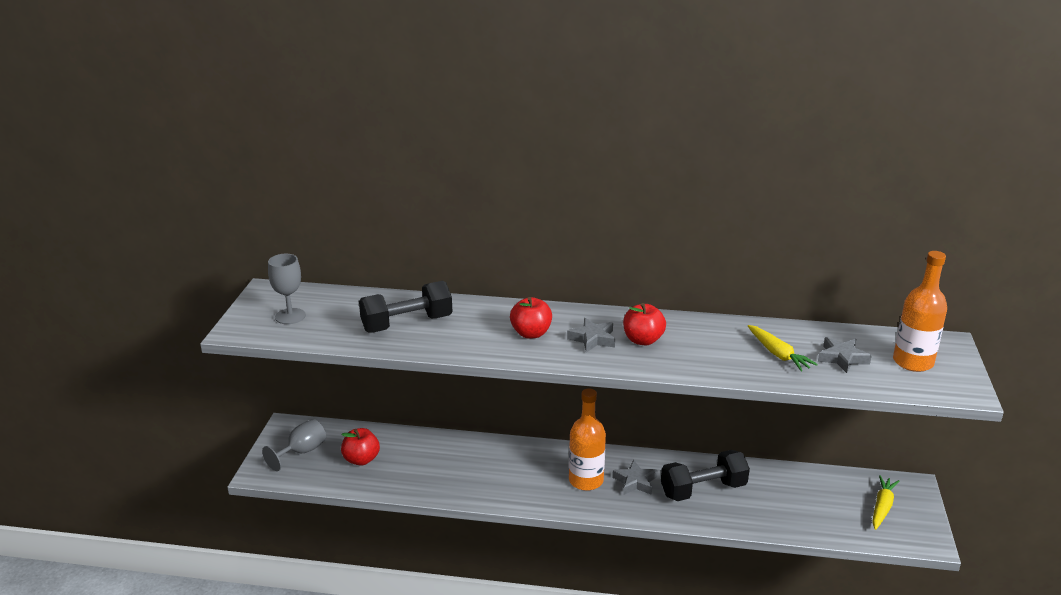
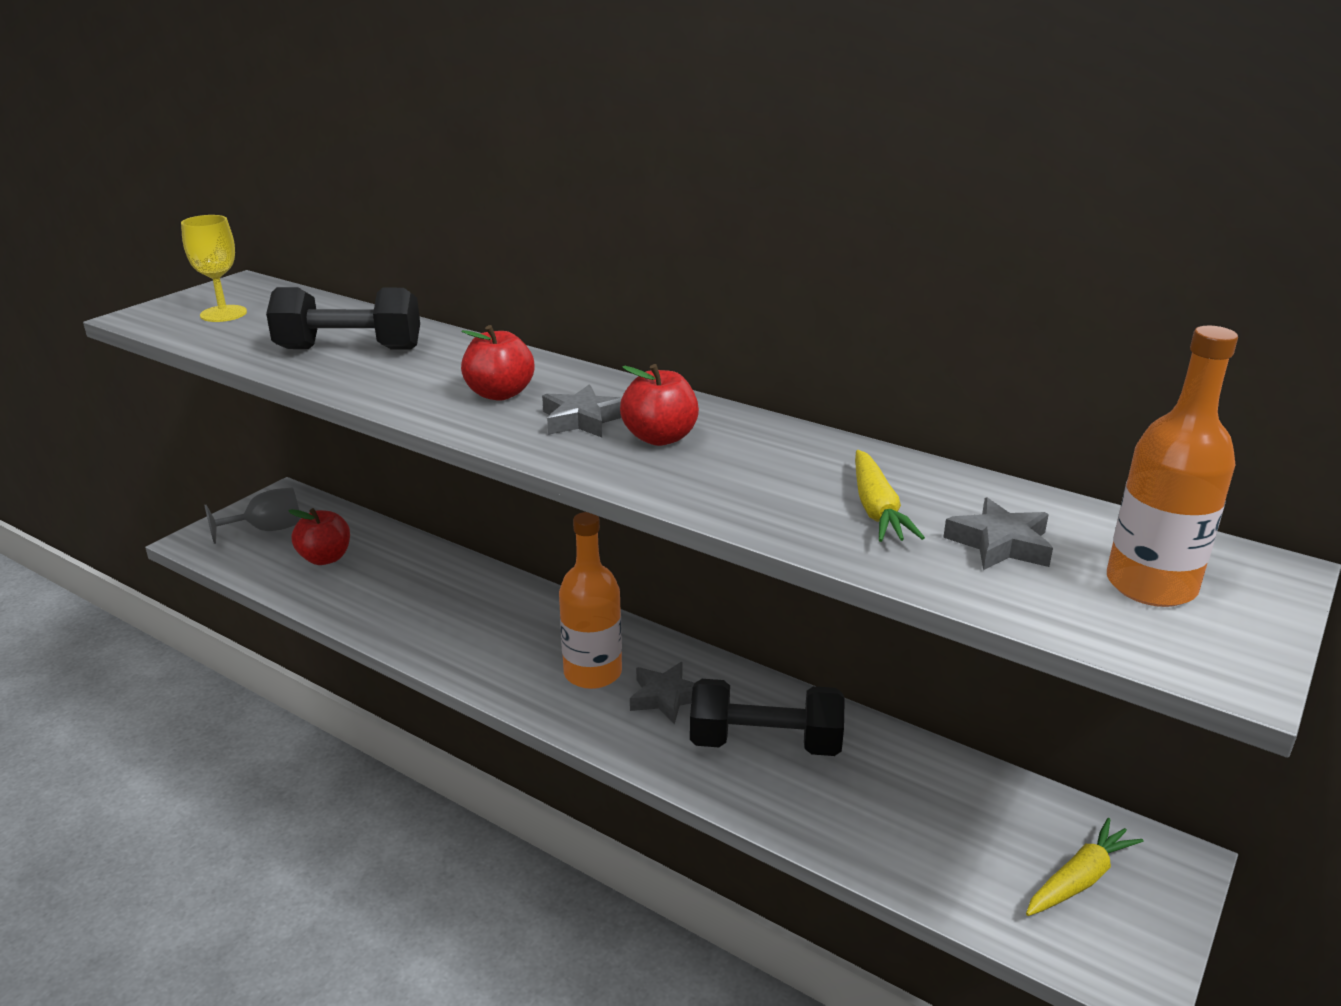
camera: 25 degrees right, 0 degrees up
grey goblet [268,254,306,324] -> yellow goblet [181,215,247,322]

